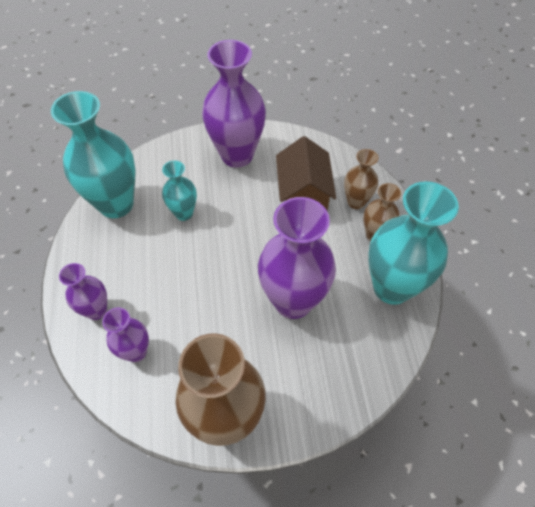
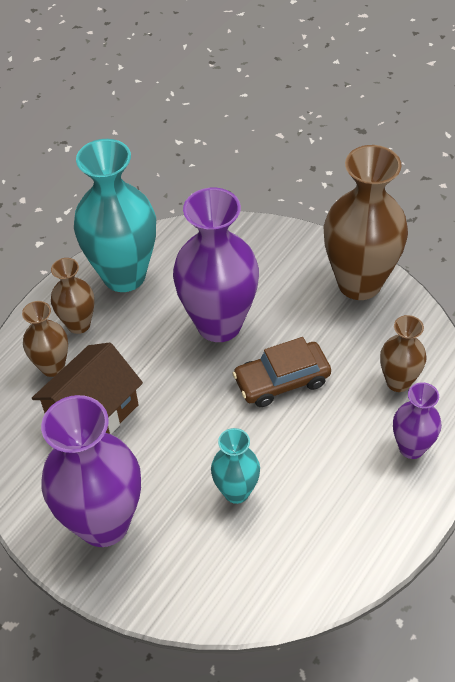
camera: 135 degrees left, 5 degrees down
turquoise vase [51,91,136,218] -> none
purple vase [102,308,149,362] -> brown vase [380,315,427,392]
none -> brown car [232,337,331,407]

